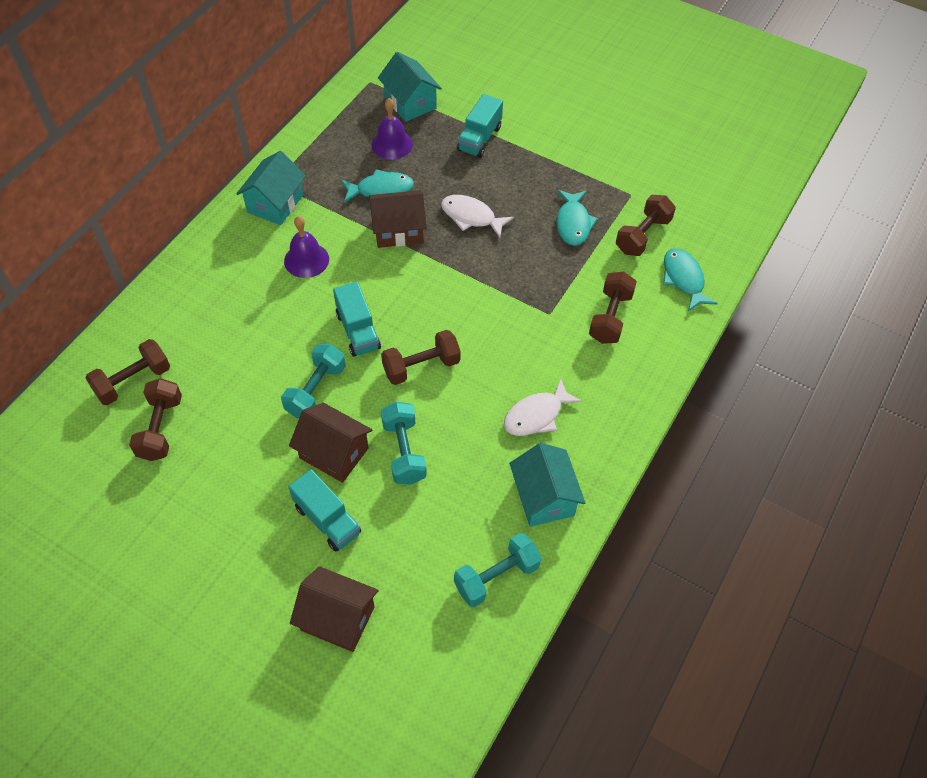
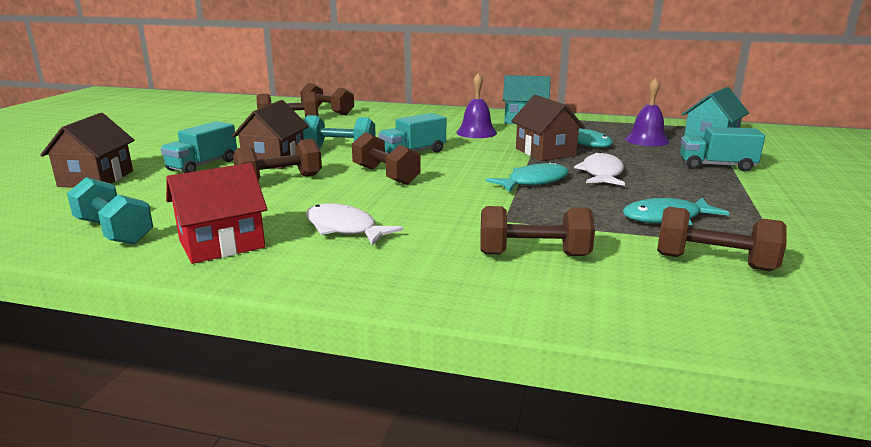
camera: 75 degrees right, 35 degrees down
turquoise dumbbell [381,402,427,485] -> brown dumbbell [233,139,322,180]
turquoise house [509,443,585,527] -> red house [166,163,268,264]
turquoise fish [663,248,718,312] -> turquoise fish moved to [486,162,569,192]

